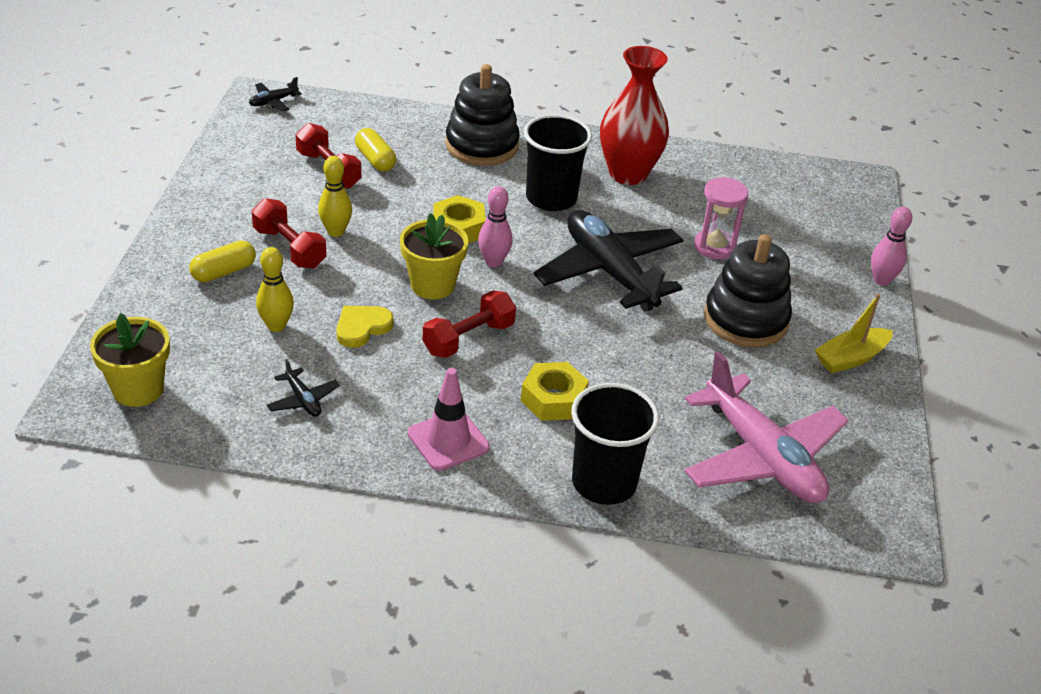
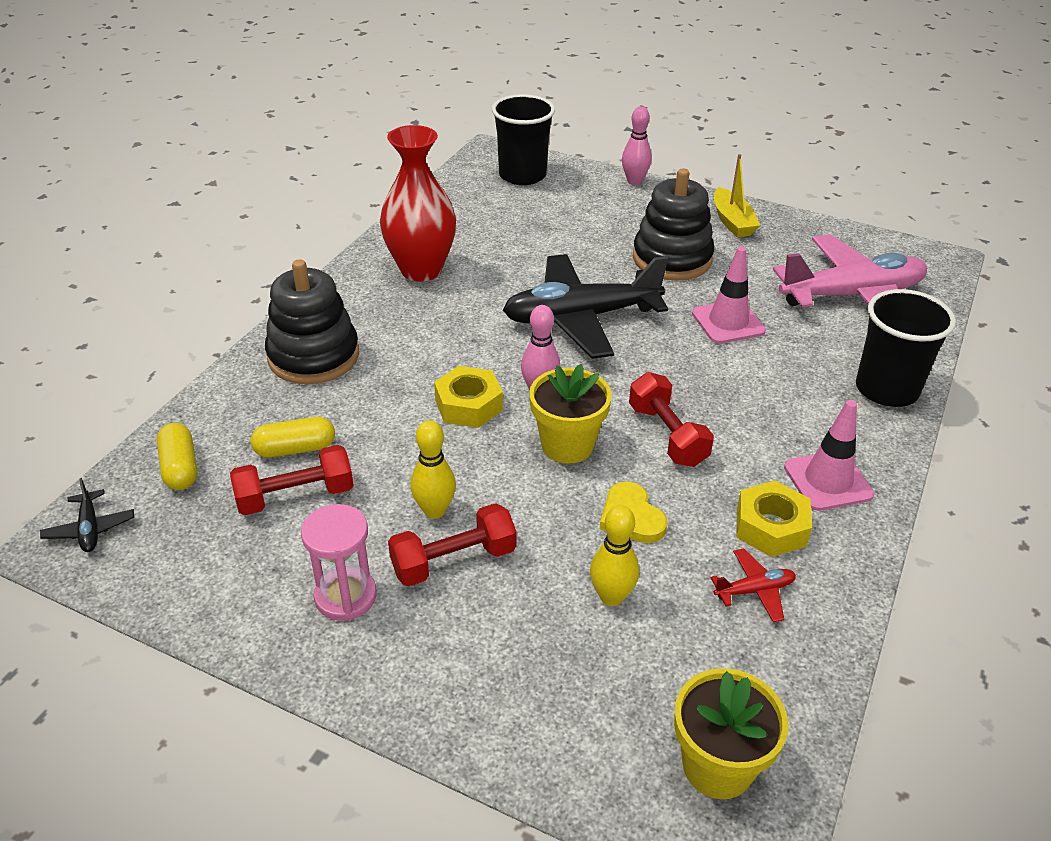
camera: 70 degrees left, 0 degrees up
yellow capsule [189,241,256,282] -> yellow capsule moved to [157,423,197,490]
black plane [267,359,340,417] -> red plane [711,548,796,622]
yellow nut [521,362,589,421] -> yellow nut moved to [737,481,812,557]
black cup [524,114,592,211] -> black cup moved to [492,94,555,185]
pink hourglass [694,177,748,259] -> pink hourglass moved to [301,504,376,621]
none -> pink traffic cone [692,246,766,344]

